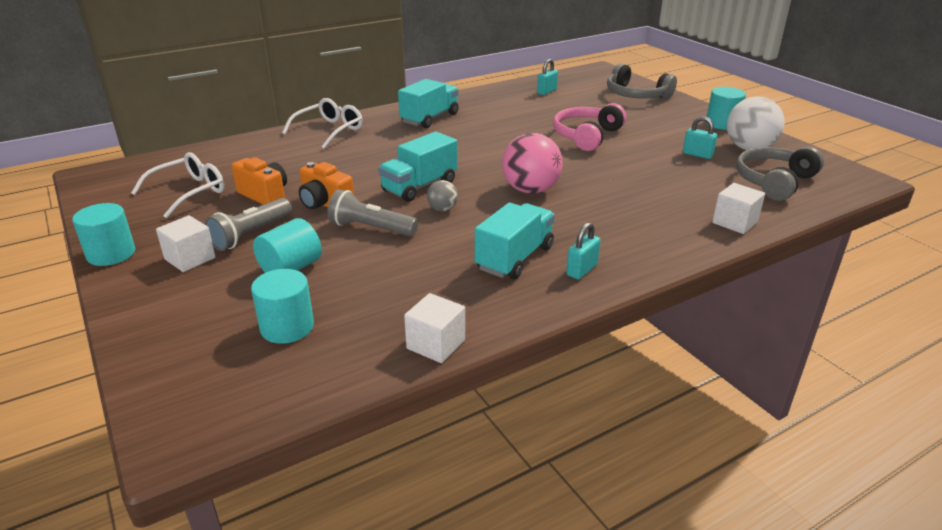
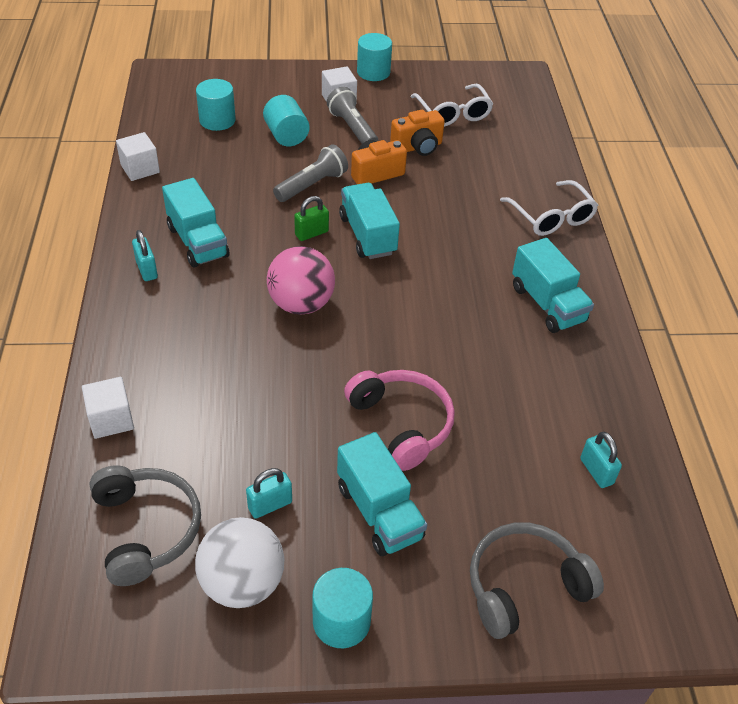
camera: 115 degrees right, 15 degrees up
grey ball [427,180,458,211] -> green padlock [294,196,329,241]
none -> turquoise truck [337,432,427,556]

